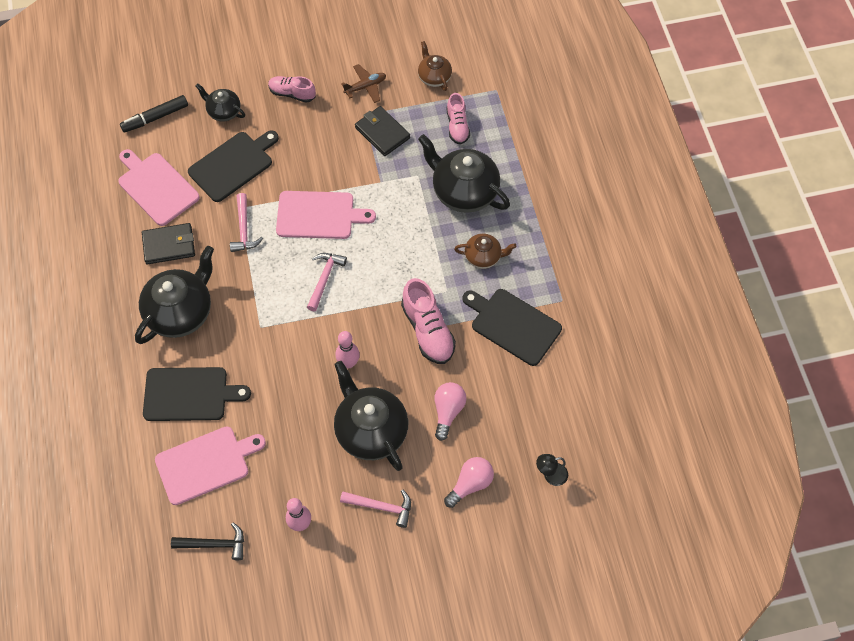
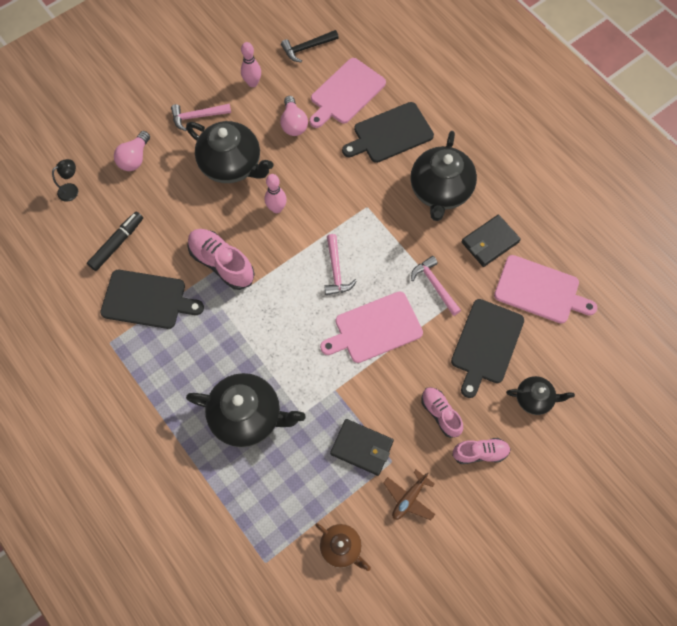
camera: 155 degrees right, 5 degrees up
black marker [120,95,188,133] -> black marker moved to [87,212,143,271]
pink light bulb [434,382,466,441] -> pink light bulb moved to [280,96,308,136]
pink shoe [447,93,470,145] -> pink shoe moved to [421,387,463,438]
brown teapot [454,234,516,269] -> none

